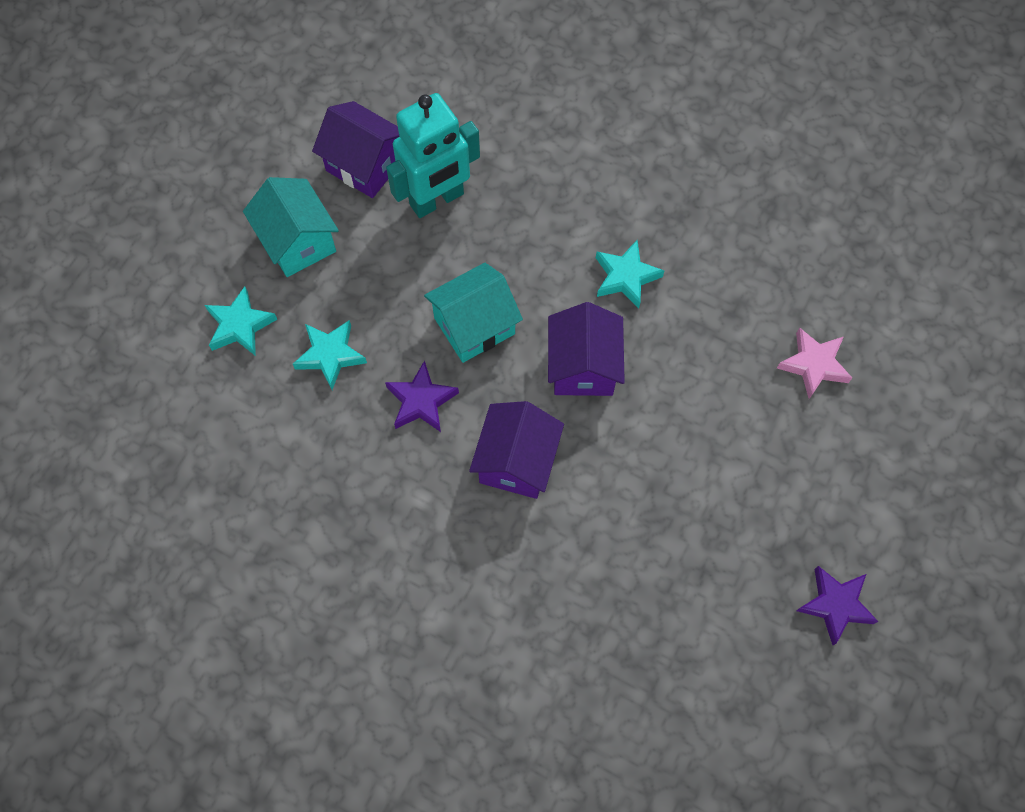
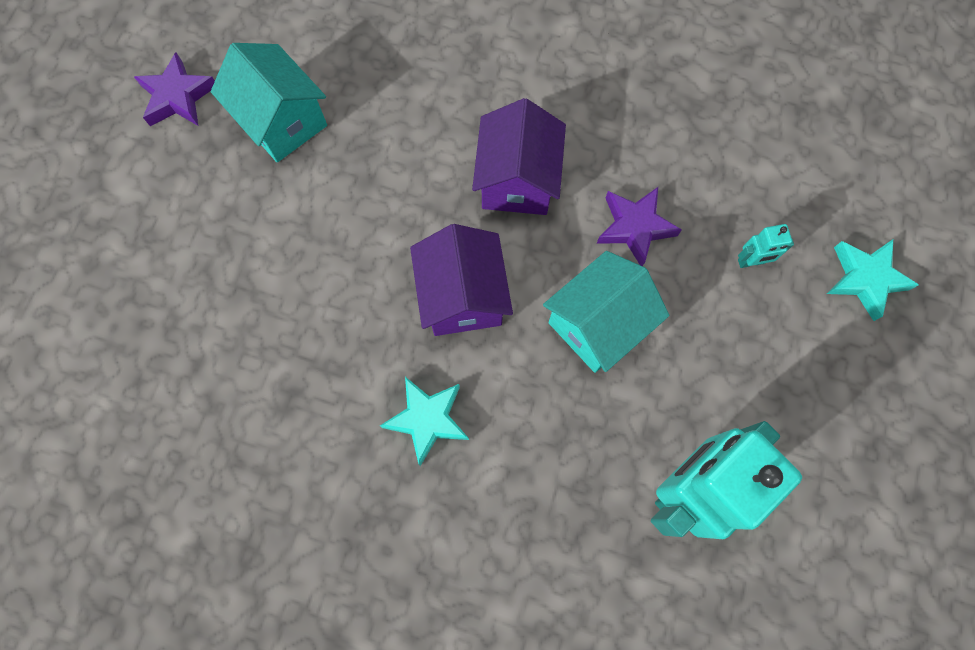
camera: 170 degrees right, 5 degrees up
turquoise house [243,177,339,277] -> turquoise house moved to [211,43,327,162]
turquoise star [293,320,367,390] -> turquoise robot [738,224,794,268]
purple house [312,101,400,198] -> none
pink star [777,327,852,399] -> none

